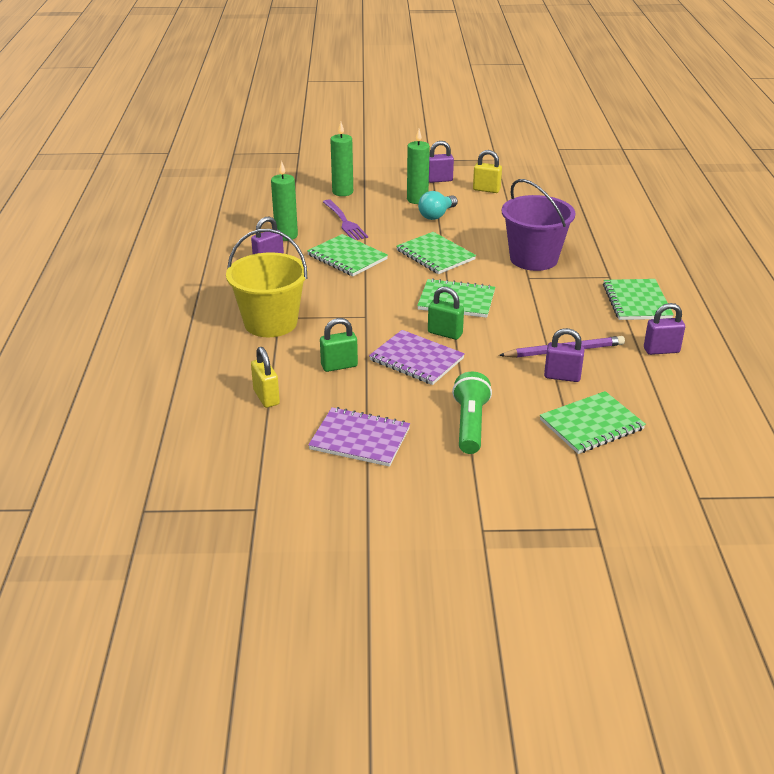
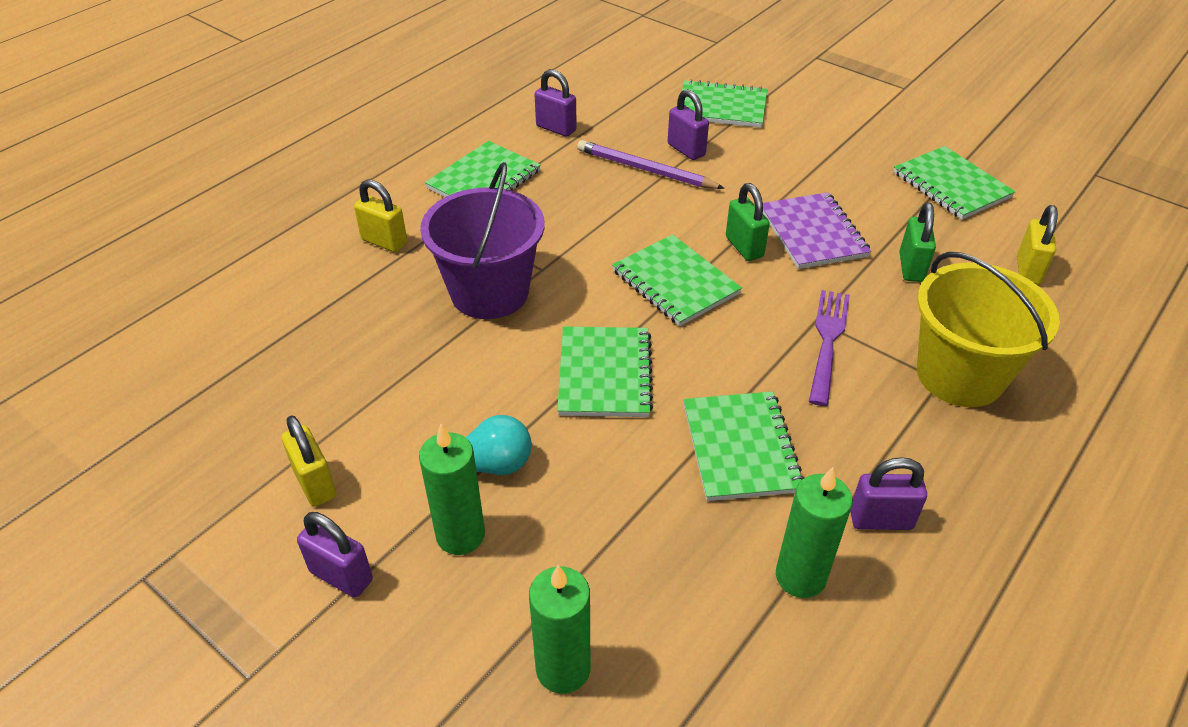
camera: 140 degrees left, 10 degrees up
purple notebook [308,407,410,467] -> green notebook [894,146,1016,219]
green padlock [320,318,358,372] -> green padlock turned 75 degrees clockwise [899,203,936,282]
purple fork [323,199,368,240] -> purple fork moved to [809,290,850,406]
green flashlight [452,372,492,454] -> none
none -> yellow padlock [354,179,407,252]

